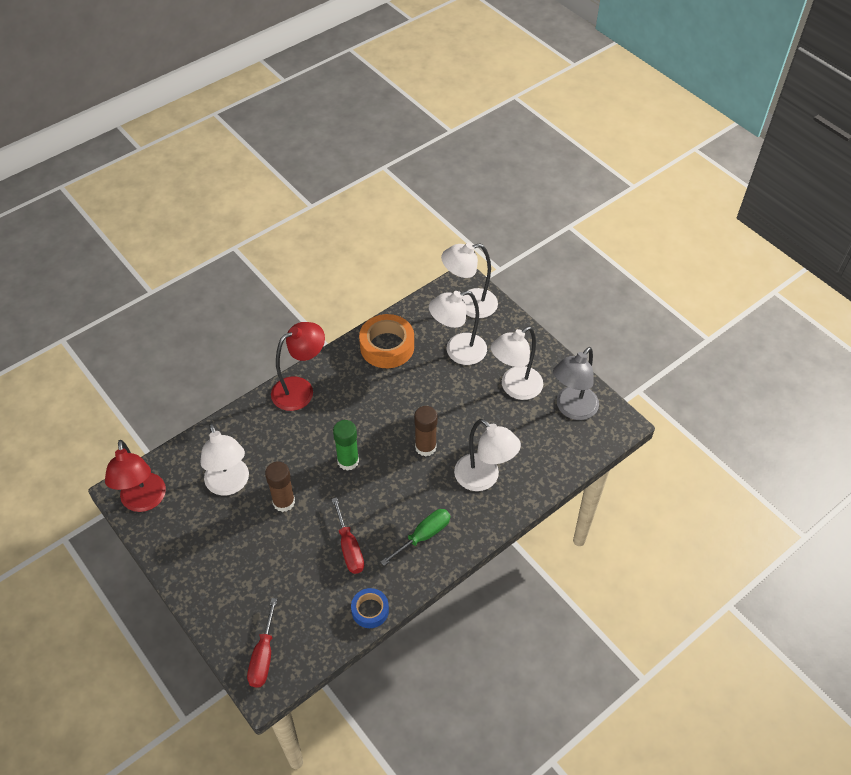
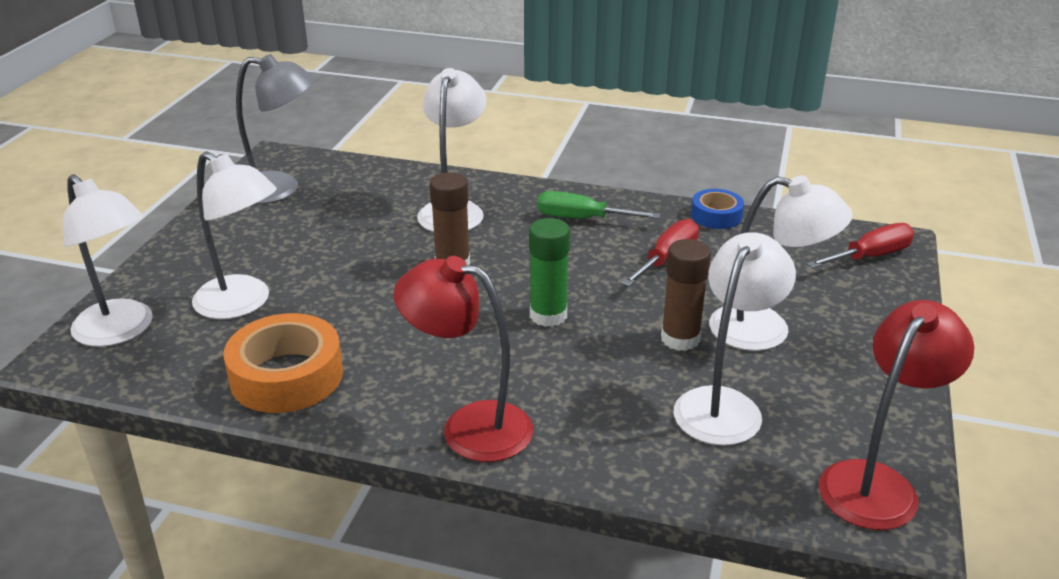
camera: 125 degrees left, 20 degrees down
white lamp [491,326,543,400] -> white lamp moved to [709,175,853,351]

